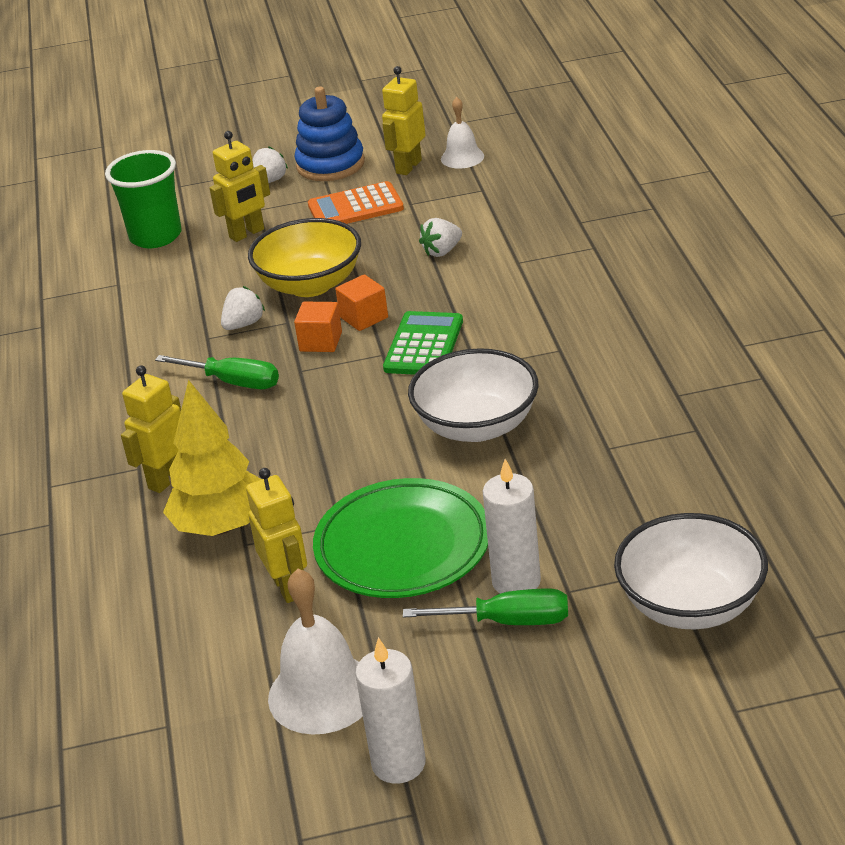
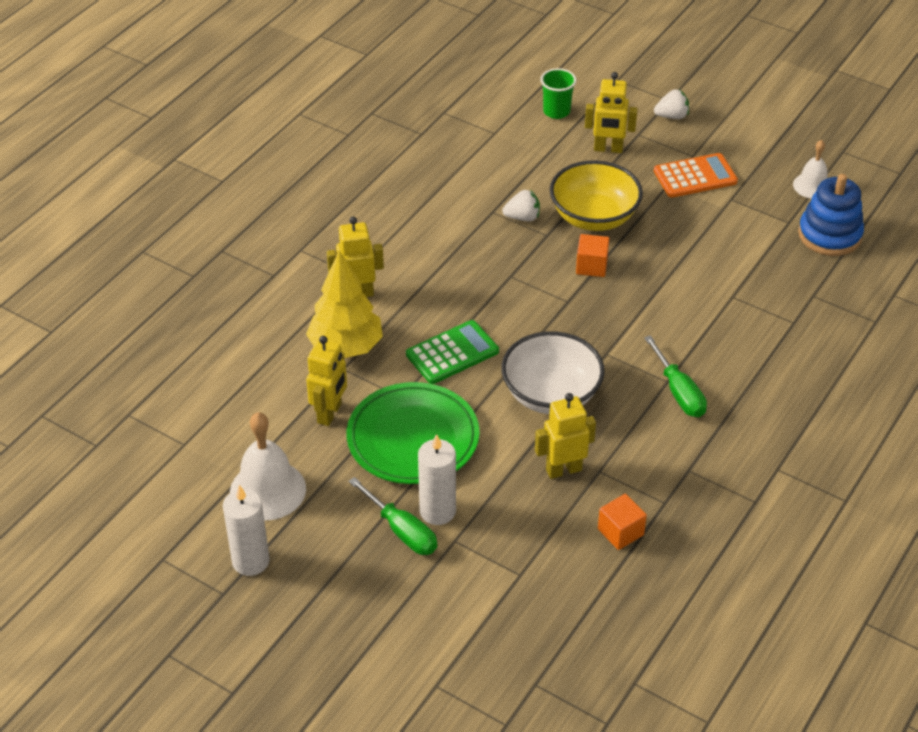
camera: 40 degrees right, 10 degrees up
green cup [105,150,182,248] -> green cup [540,68,576,119], size x0.63
green screwdriver [155,355,279,389] -> green screwdriver moved to [644,335,707,417]
blue stacking toy [294,87,365,181] -> blue stacking toy moved to [798,174,864,256]
orange cube [294,302,342,352] -> orange cube moved to [598,494,647,550]
orange calculator [308,181,404,224] -> orange calculator turned 135 degrees clockwise [654,153,738,198]
yellow robot [382,66,426,175] -> yellow robot moved to [535,393,596,479]
green calculator [383,311,463,375] -> green calculator moved to [406,320,499,384]
white strawberry [419,218,462,257] -> none
white bowl [614,513,768,629] -> none

